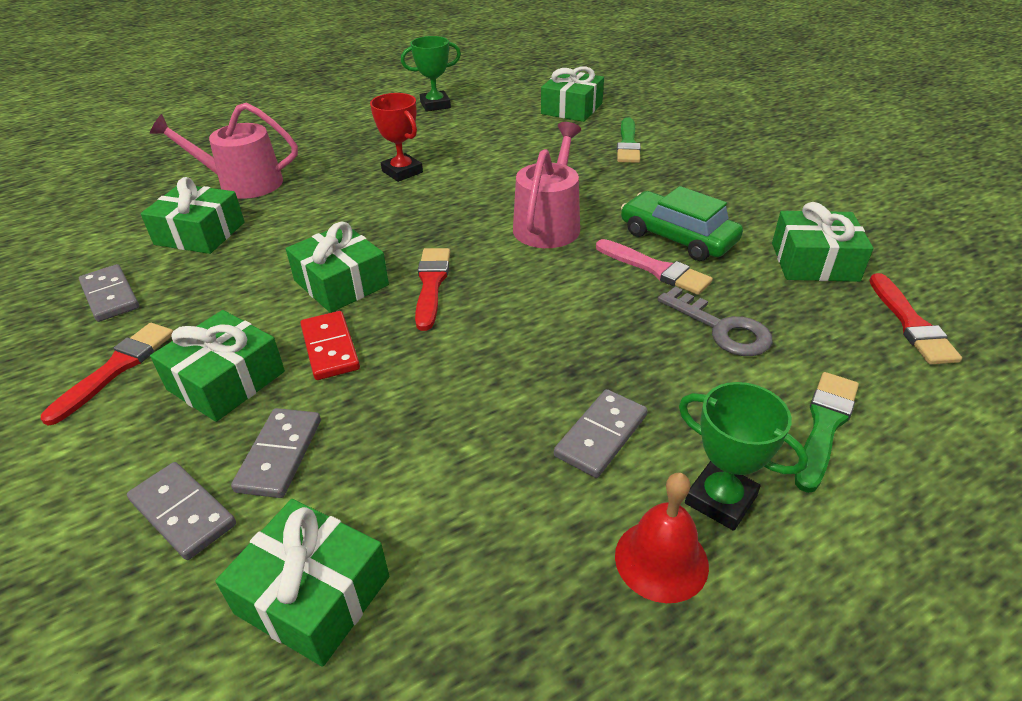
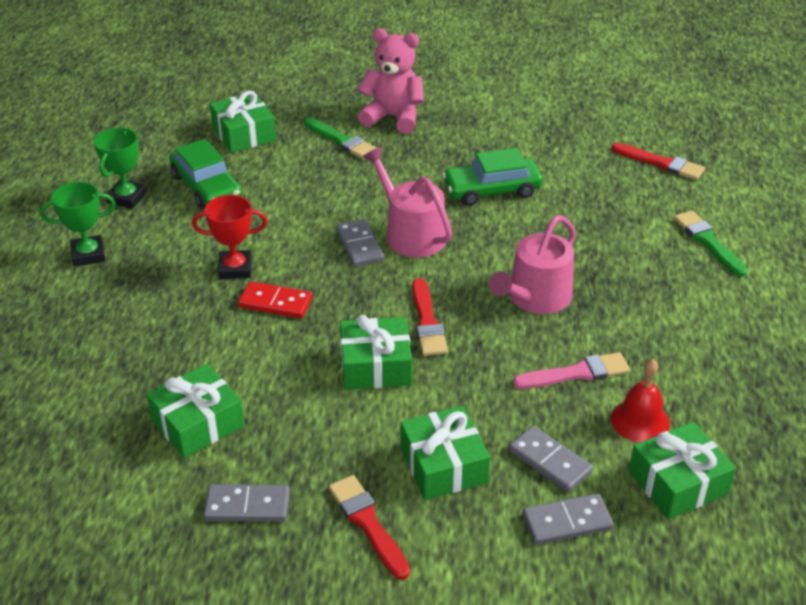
camera: 55 degrees left, 0 degrees up
pink watering can [150,103,298,199] -> pink watering can moved to [489,215,576,314]
red domino [300,311,360,380] -> red domino moved to [238,281,313,318]
red brush [415,248,450,331] -> red brush turned 135 degrees counterclockwise [412,278,448,356]
grey domino [554,389,647,478] -> grey domino moved to [336,219,384,267]
pink brush [596,239,713,295] -> pink brush moved to [513,352,630,389]
red bell [615,473,709,603] -> red bell moved to [611,359,670,443]
grey key [658,286,773,356] -> none
green trophy [679,382,808,531] -> green trophy moved to [40,182,116,267]
green gift [772,202,873,282] -> none
none -> green car [169,139,242,208]
none -> pink teddy bear [357,28,424,134]

